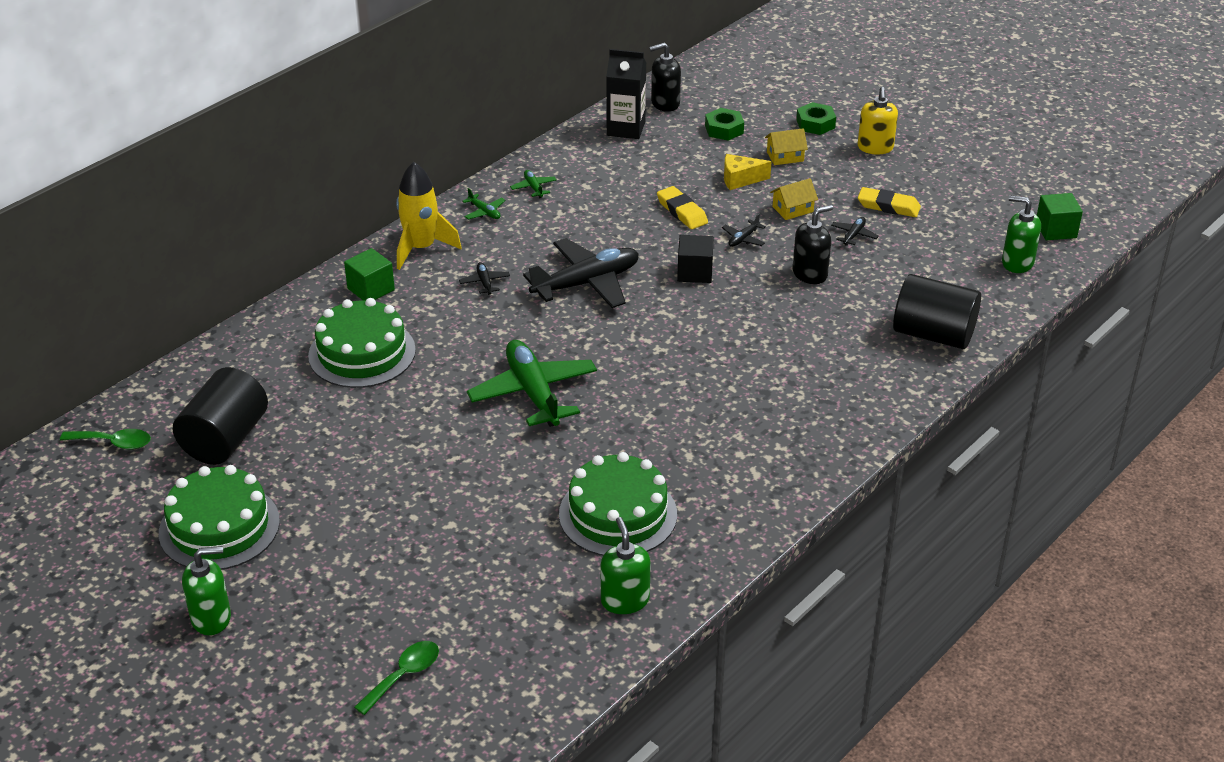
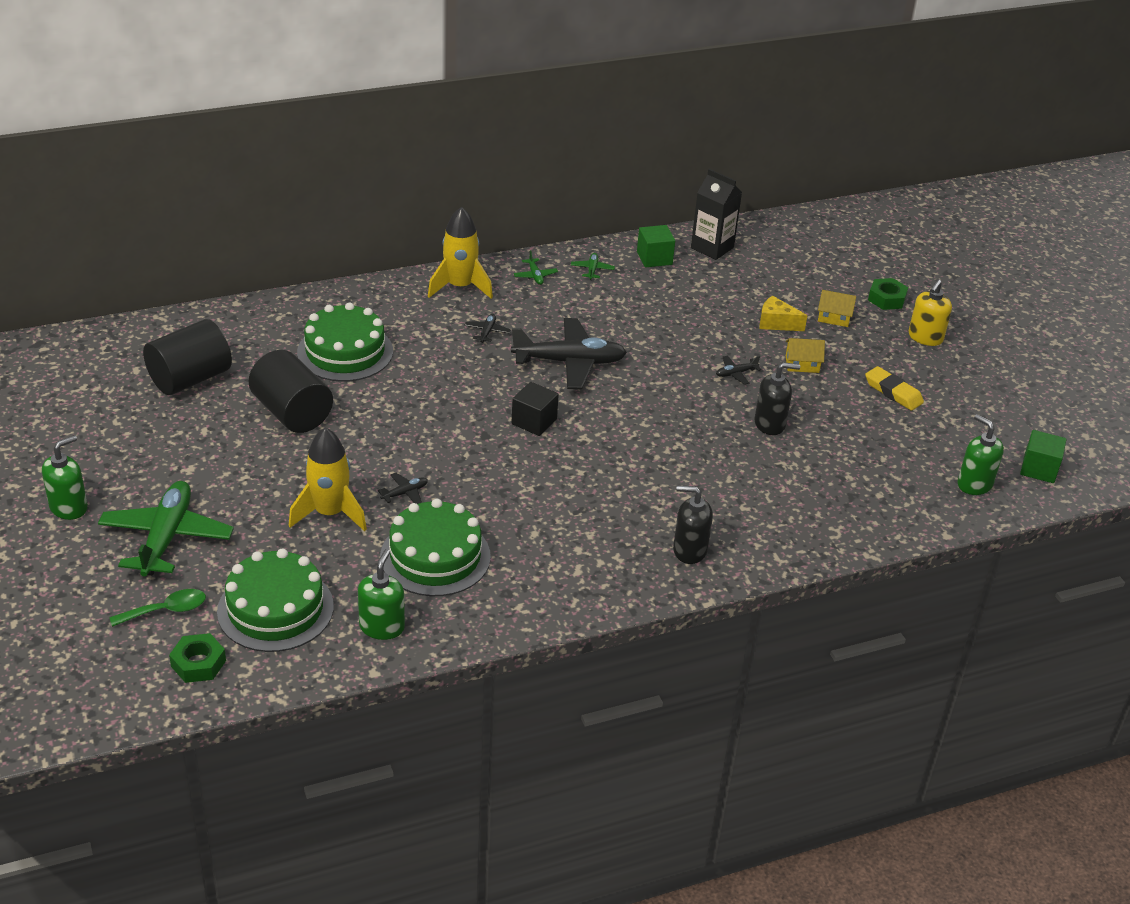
camera: 25 degrees right, 0 degrees up
green spoon [60,429,151,450] -> none
green cake [159,465,280,570] -> green cake moved to [217,548,334,652]
green soap dispenser [182,546,231,635] -> green soap dispenser turned 60 degrees counterclockwise [42,435,88,520]
green cube [344,248,395,300] -> green cube moved to [637,225,675,267]
green plane [467,340,597,427] -> green plane moved to [98,481,234,577]
black soap dispenser [649,43,681,112] -> black soap dispenser moved to [673,485,713,564]
yellow eraser [657,186,708,229] -> none
black cube [677,235,714,283] -> black cube moved to [512,382,559,436]
green nut [705,108,744,141] -> green nut moved to [169,633,226,683]
black plane [831,217,879,246] -> black plane moved to [378,473,428,504]
black cylinder [893,274,981,349] -> black cylinder moved to [249,350,333,433]
none -> yellow rocket [289,428,367,531]

